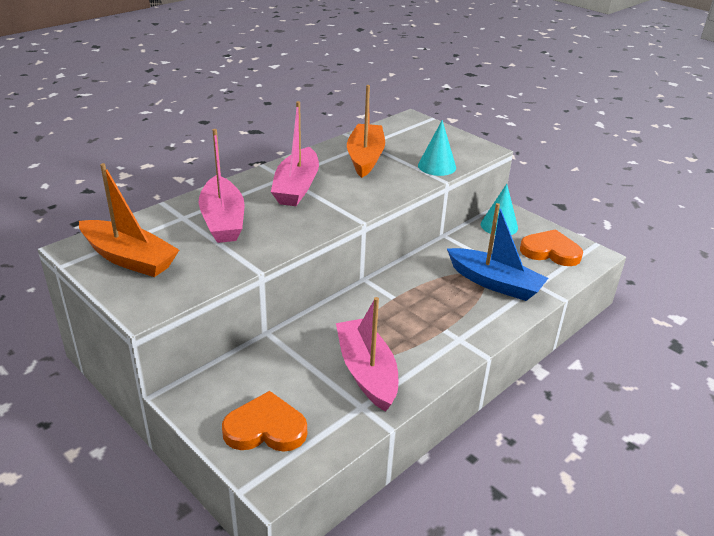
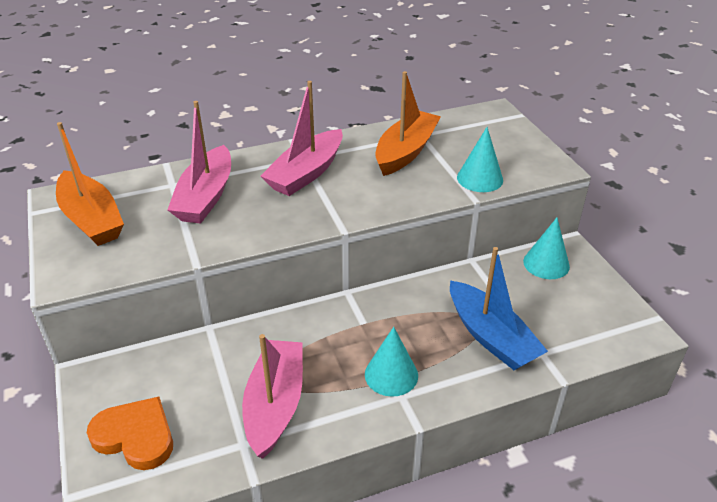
camera: 25 degrees right, 5 degrees up
orange heart [520,229,583,266] -> none
none -> turquoise cone [365,327,418,397]

